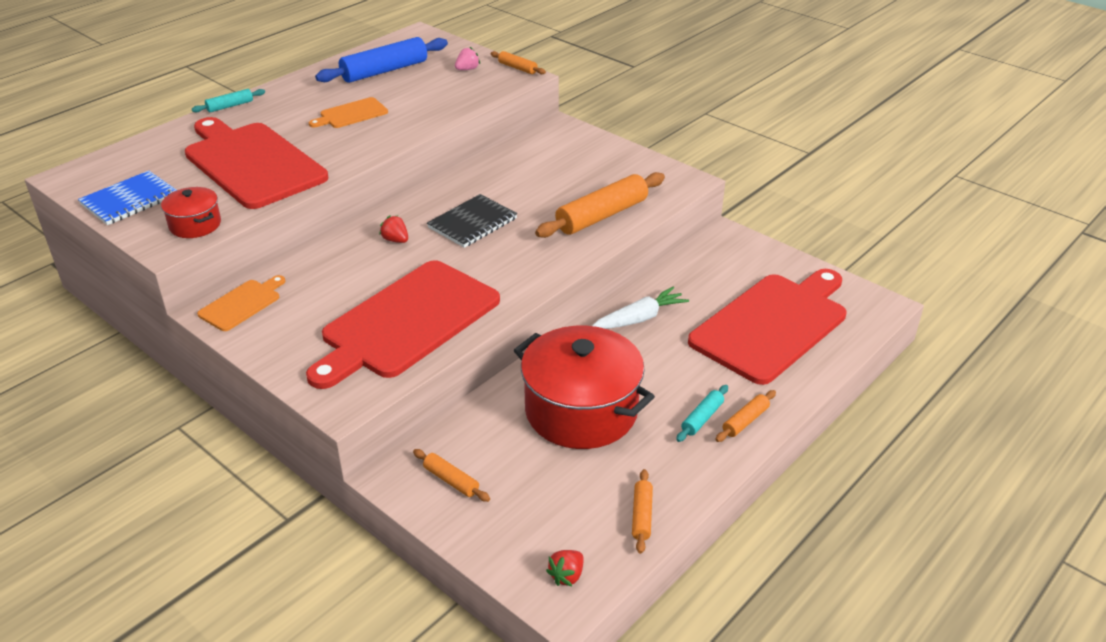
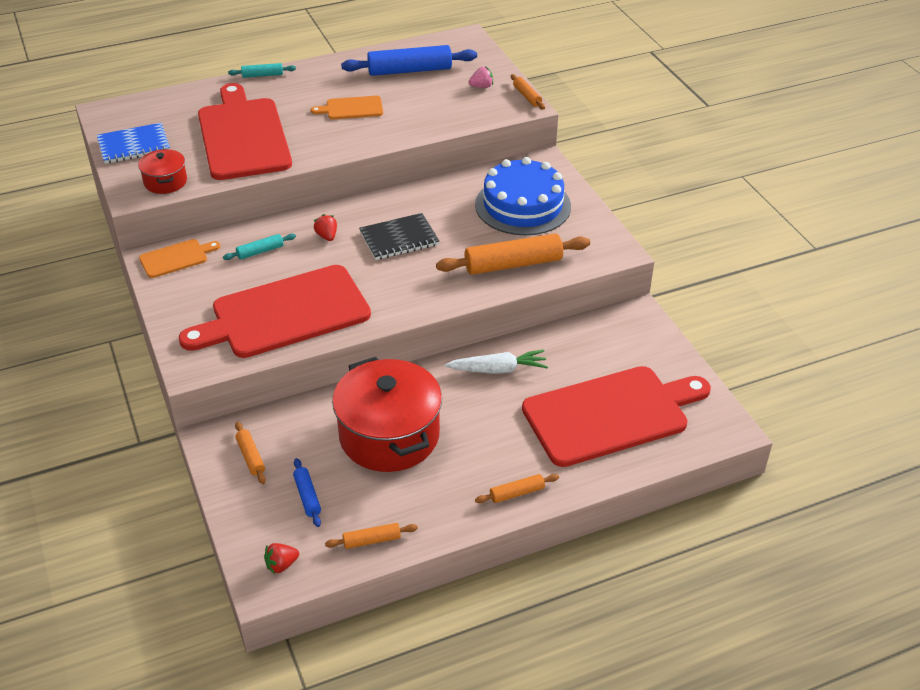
camera: 25 degrees right, 5 degrees up
orange rolling pin [632,469,653,554] -> orange rolling pin turned 45 degrees clockwise [325,523,418,549]
turquoise rolling pin [676,385,728,442] -> turquoise rolling pin moved to [223,234,296,260]
none -> blue rolling pin [293,458,321,527]
none -> blue cake [475,157,571,235]

